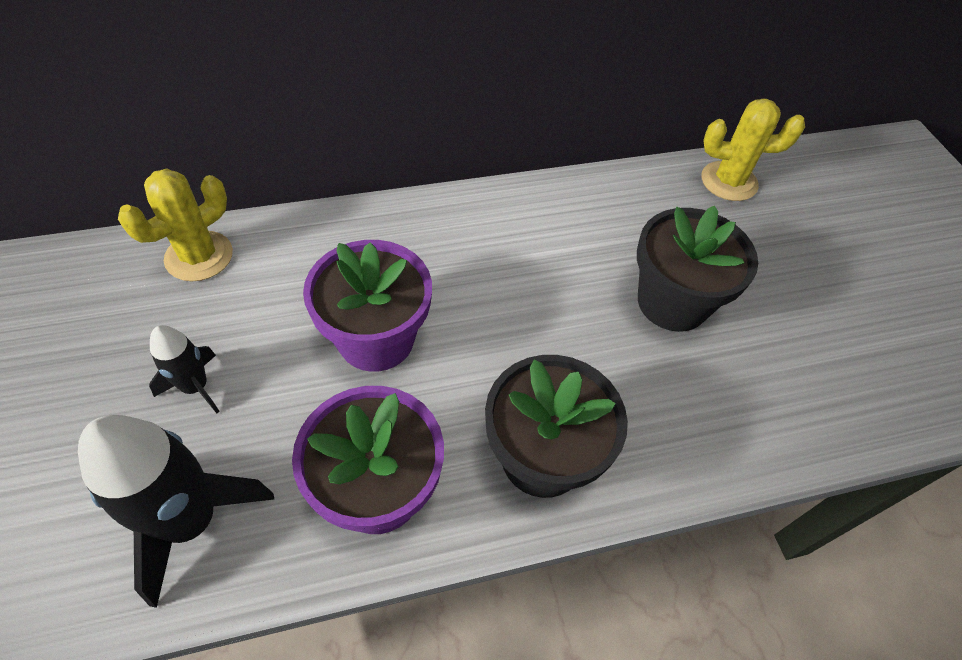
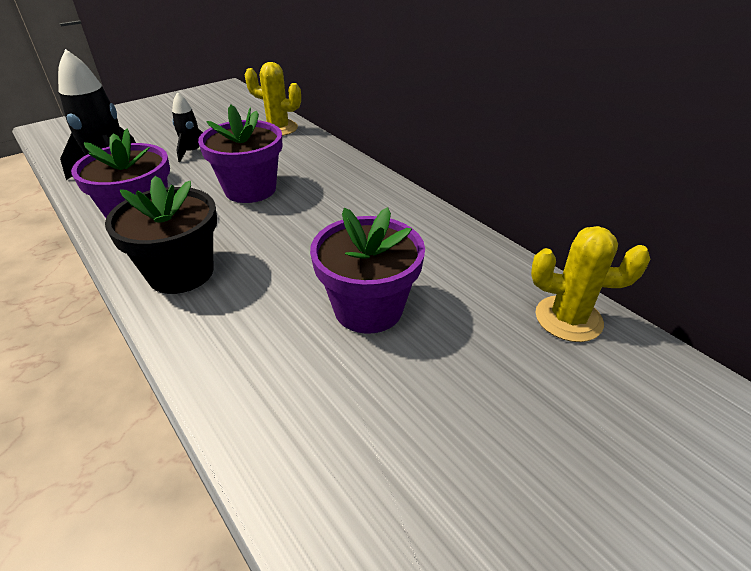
camera: 70 degrees right, 15 degrees down
black flower pot [637,206,758,332] -> purple flower pot [310,207,425,334]
yellow cactus [701,99,805,201] -> yellow cactus turned 60 degrees counterclockwise [531,226,651,342]

